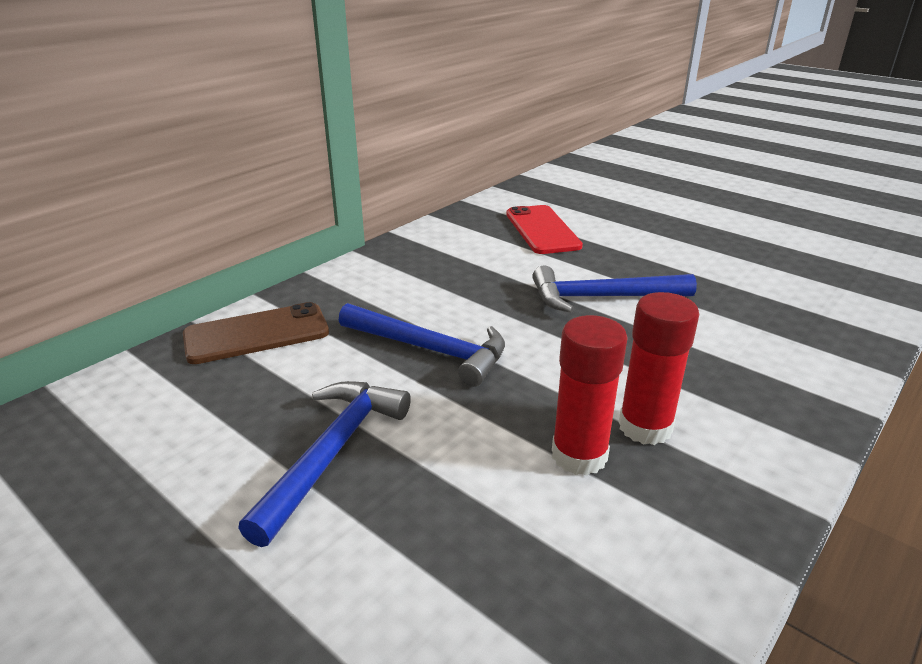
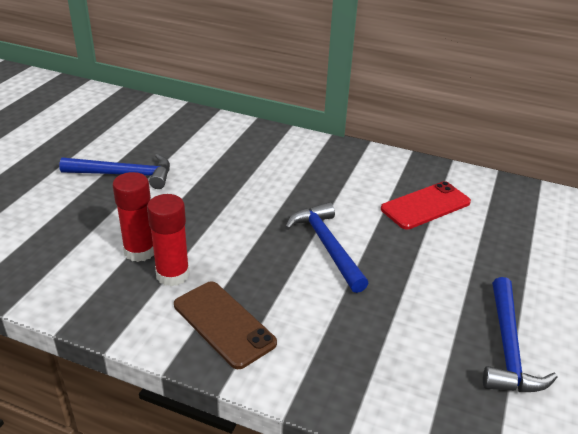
camera: 70 degrees right, 5 degrees up
brown phone [183,302,329,364] -> brown phone moved to [174,281,277,369]
blue hammer [339,303,505,387] -> blue hammer moved to [483,277,558,392]

